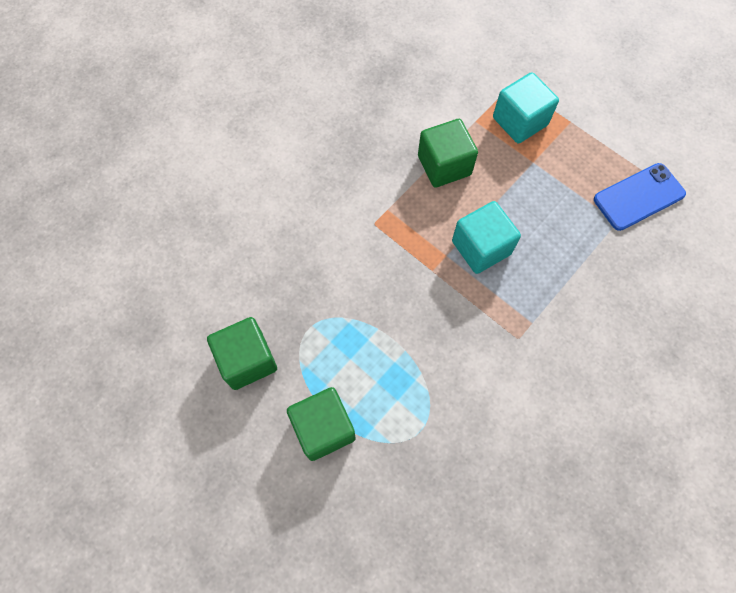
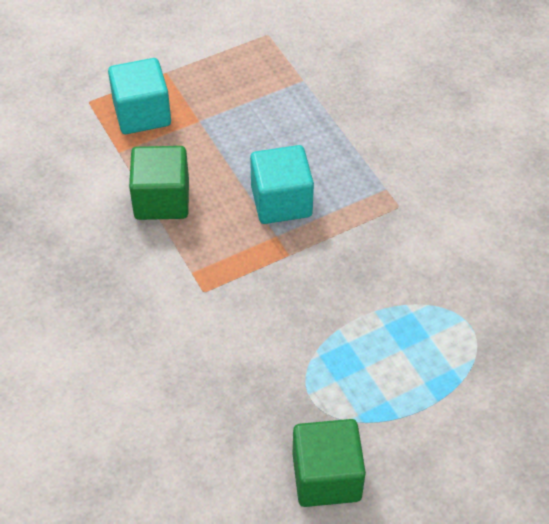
camera: 70 degrees left, 15 degrees down
green cube [287,387,356,461] -> none
blue phone [594,163,686,231] -> none

